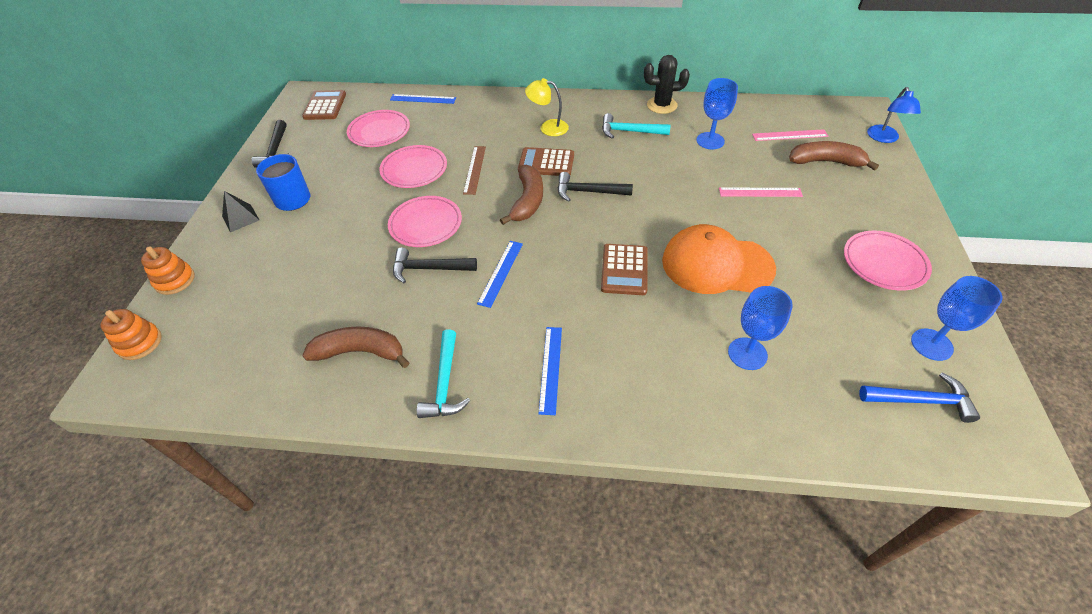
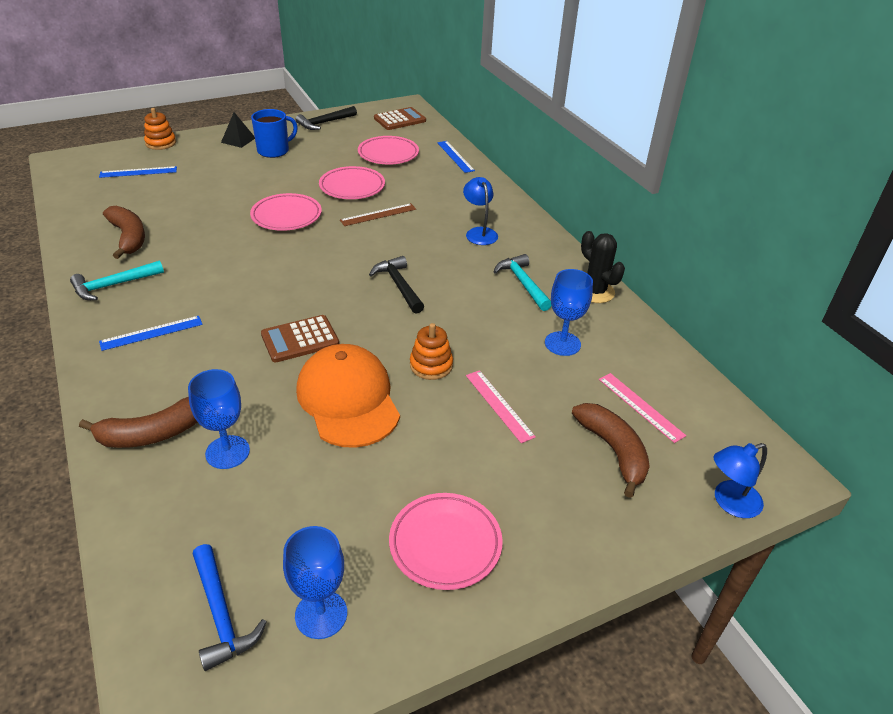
camera: 55 degrees right, 10 degrees down
orange stacking toy [100,309,162,360] -> orange stacking toy moved to [410,323,453,380]
black hammer [393,248,477,283] -> none
blue ruler [477,241,523,308] -> blue ruler moved to [99,166,177,178]
brown banana [500,165,543,225] -> brown banana moved to [79,397,197,448]
brown calculator [518,147,574,176] -> none
yellow lamp [525,78,569,136] -> blue lamp [463,177,498,245]

